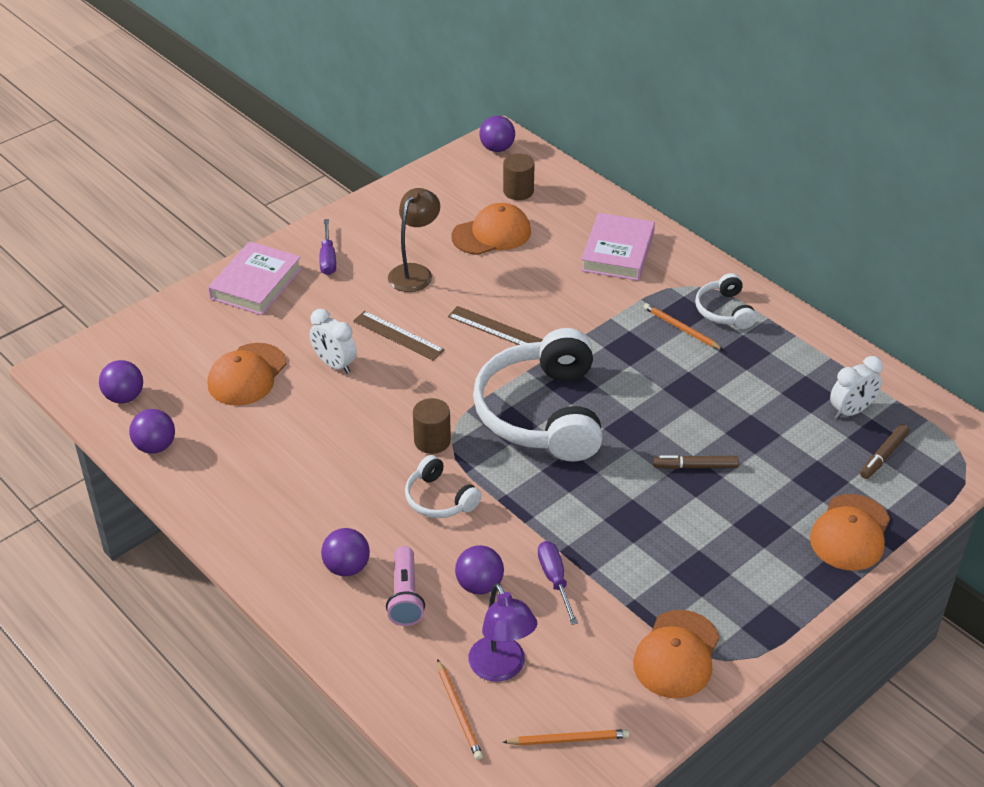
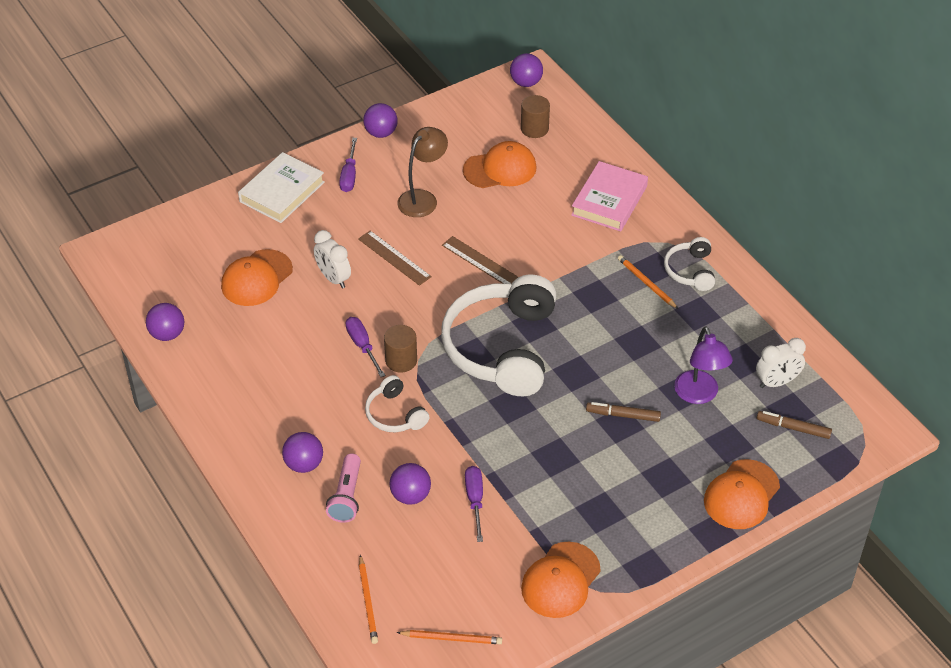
camera: 10 degrees right, 5 degrees up
purple ball [99,360,143,403] -> purple ball moved to [363,103,398,138]
pink book [208,241,302,315] -> white book [238,152,325,223]
purple lamp [468,583,537,682] -> purple lamp moved to [674,326,733,404]
brown marker [860,424,910,479] -> brown marker turned 60 degrees clockwise [757,411,832,439]
none -> purple screwdriver [346,317,385,377]

